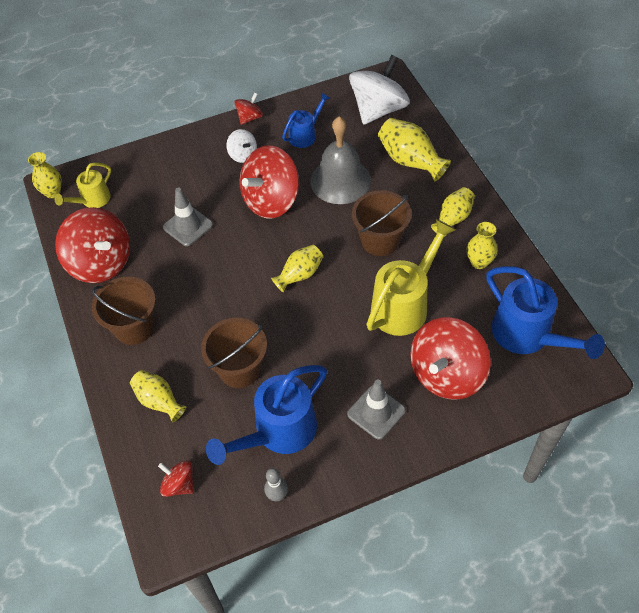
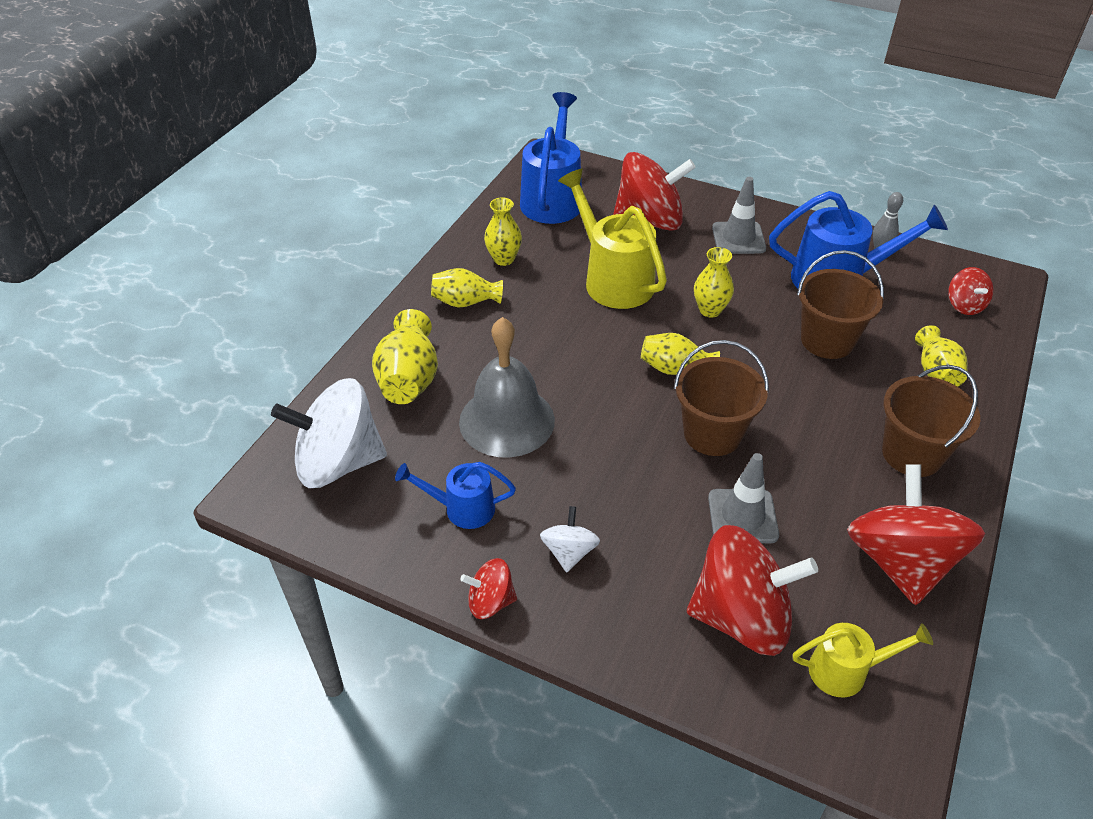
camera: 135 degrees left, 10 degrees down
yellow vase [28,152,62,198] -> yellow vase moved to [694,247,734,317]
red spinning top [240,145,299,218] -> red spinning top moved to [687,525,818,656]
brown bucket [352,190,412,256] -> brown bucket moved to [674,340,769,456]
yellow watering can [366,219,456,336] -> yellow watering can turned 60 degrees clockwise [558,169,667,309]

